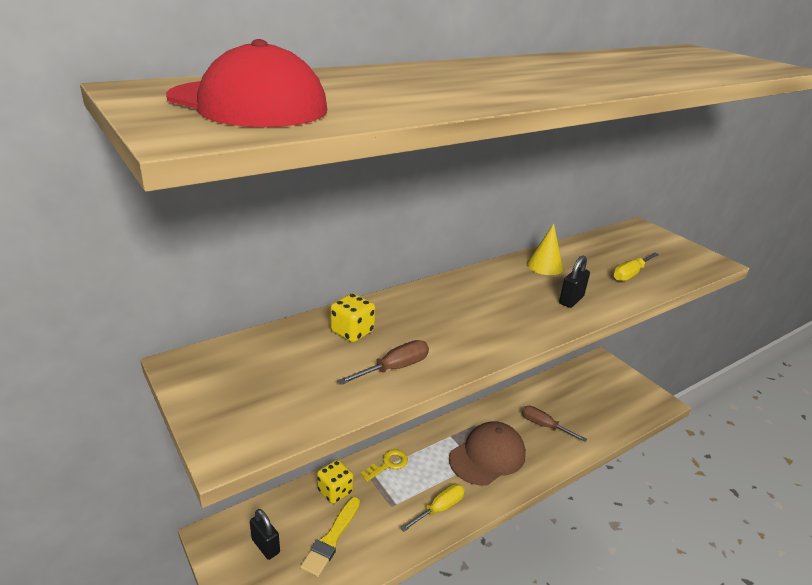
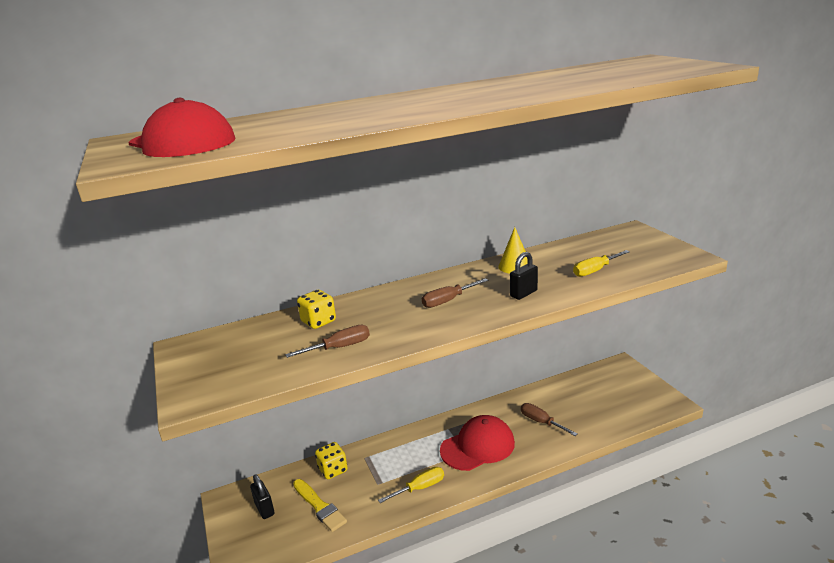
camera: 15 degrees right, 5 degrees down
yellow brush [300,497,360,577] -> yellow brush turned 75 degrees counterclockwise [293,479,347,532]
yellow key [361,449,408,482] -> none
brown cap [449,421,526,485] -> red cap [440,415,515,471]
none -> brown screwdriver [422,278,488,308]

